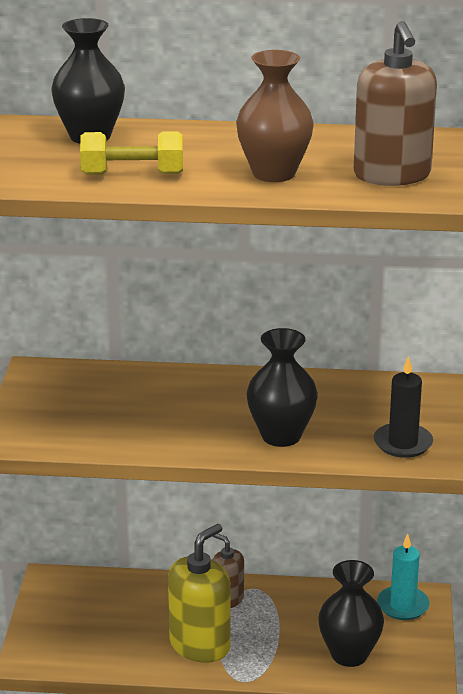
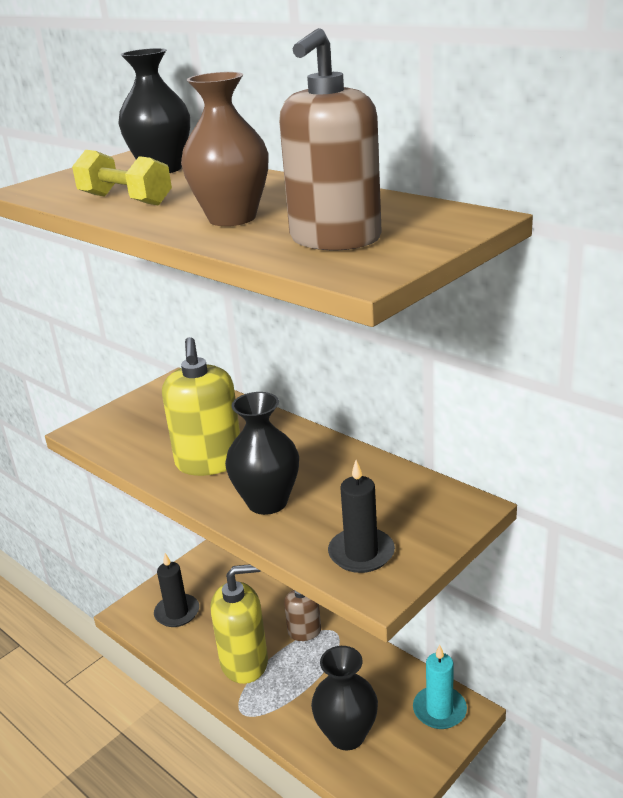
camera: 40 degrees right, 0 degrees up
none -> black candle [154,553,199,627]
none -> yellow soap dispenser [162,337,240,476]

